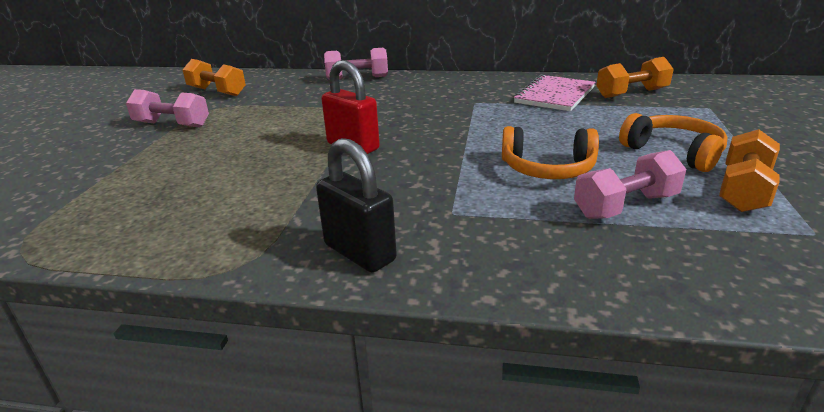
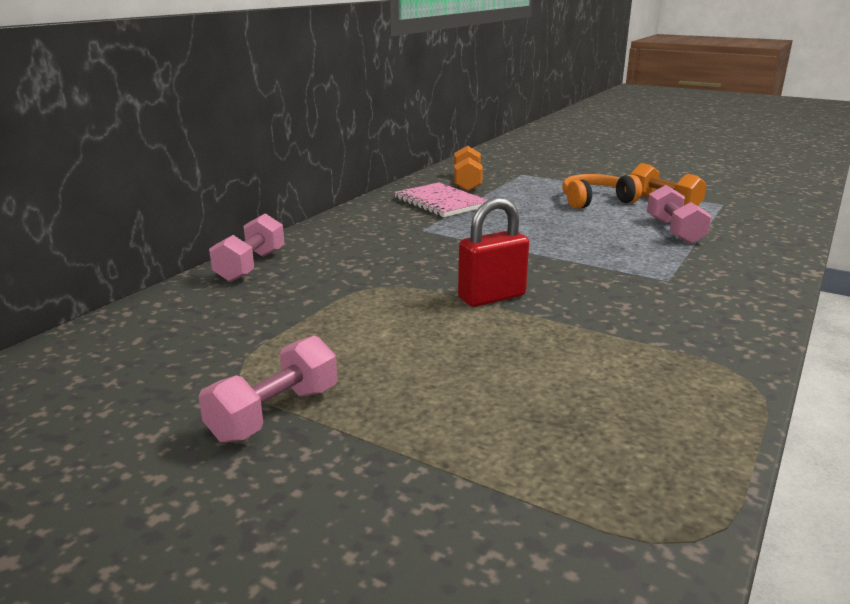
camera: 70 degrees left, 5 degrees down
orange dumbbell [183,59,246,96] -> none
black padlock [316,138,397,272] -> none
orange headphones [502,126,599,179] -> none

